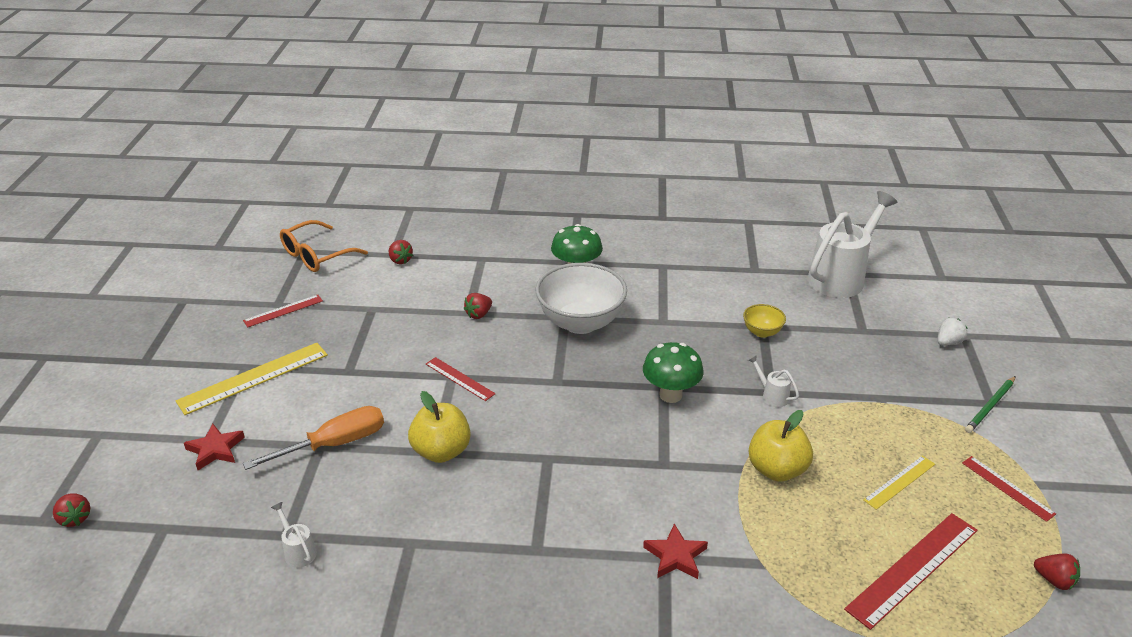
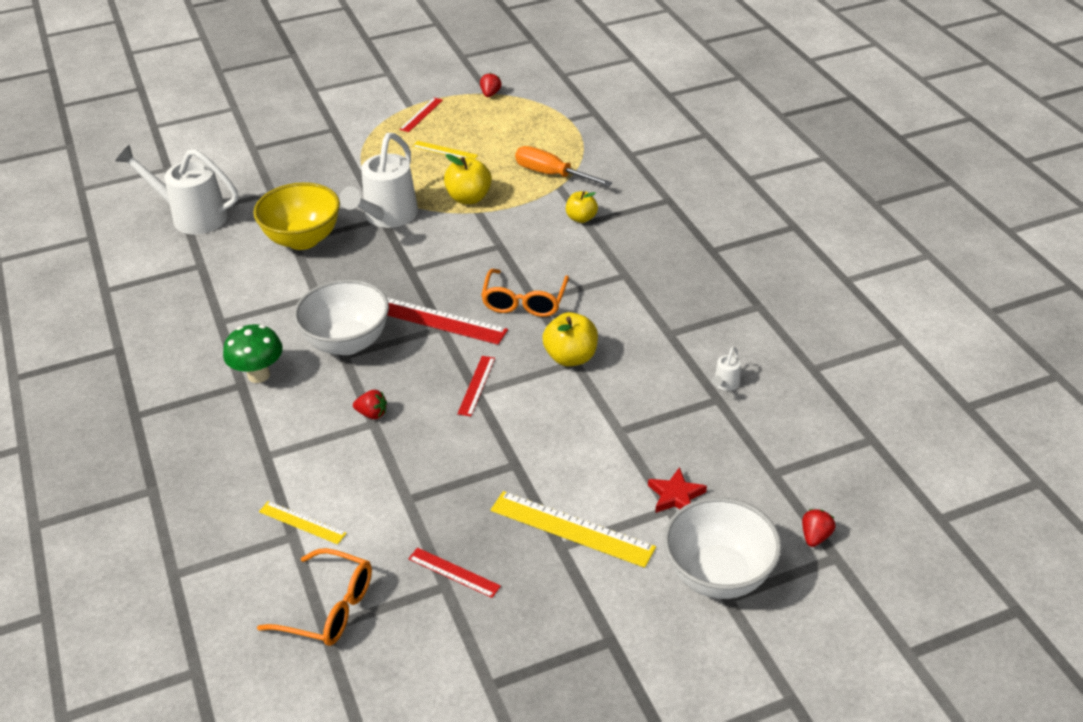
camera: 115 degrees left, 5 degrees up
orange screwdriver [243,406,384,470] -> orange screwdriver moved to [515,146,612,187]
red strawberry [389,240,413,264] -> yellow ruler [259,501,347,544]
green mushroom [643,342,704,403] -> none
red star [643,523,708,579] -> yellow apple [566,191,598,223]
yellow bowl [743,304,786,338] -> yellow bowl [253,182,340,250], size x2.16
white watering can [748,355,799,407] -> white watering can [339,133,418,228], size x2.44
red ruler [844,513,978,630] -> red ruler moved to [387,298,508,345]
white strawberry [938,318,968,346] -> none
green pencil [965,376,1016,433] -> none
none -> orange glasses [481,269,569,317]
none -> white bowl [664,497,782,599]

